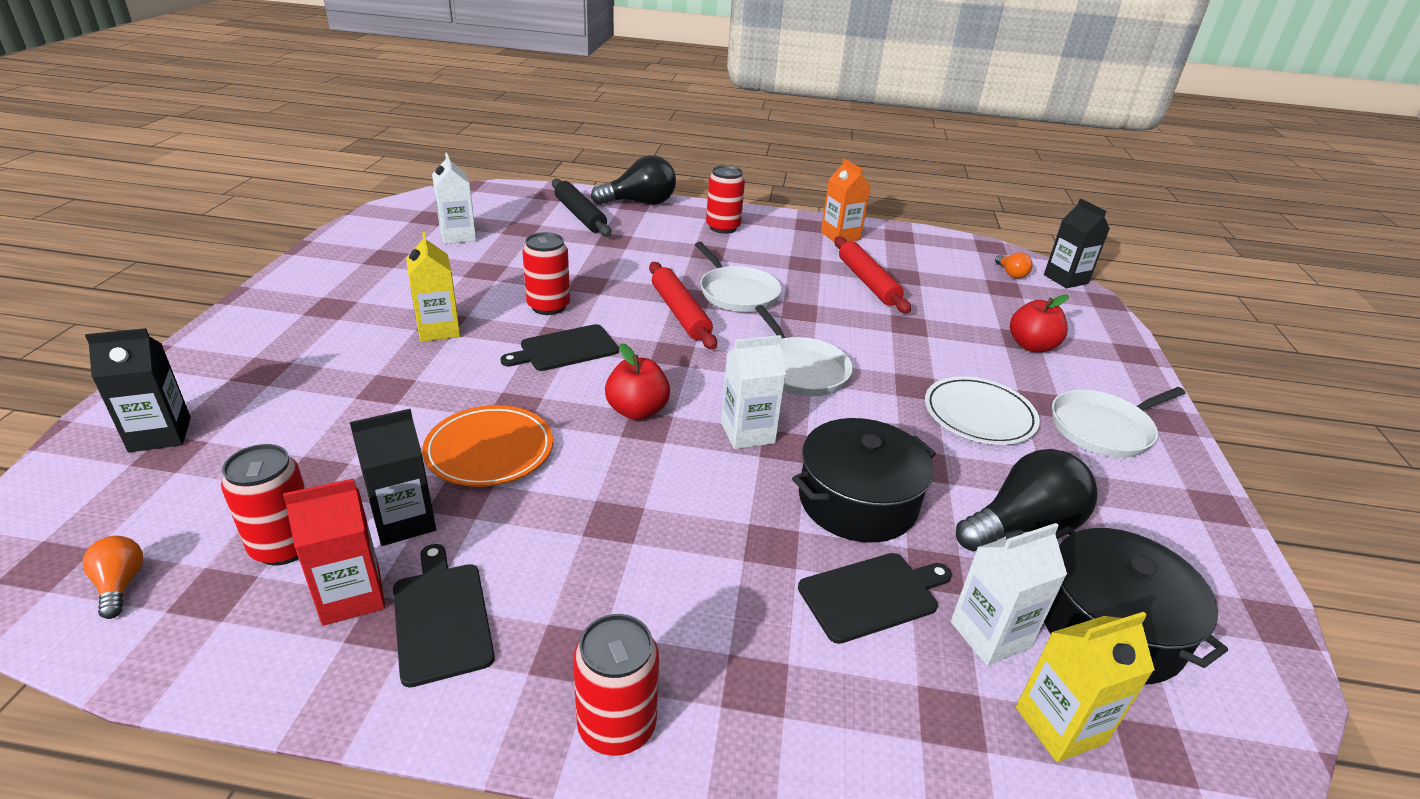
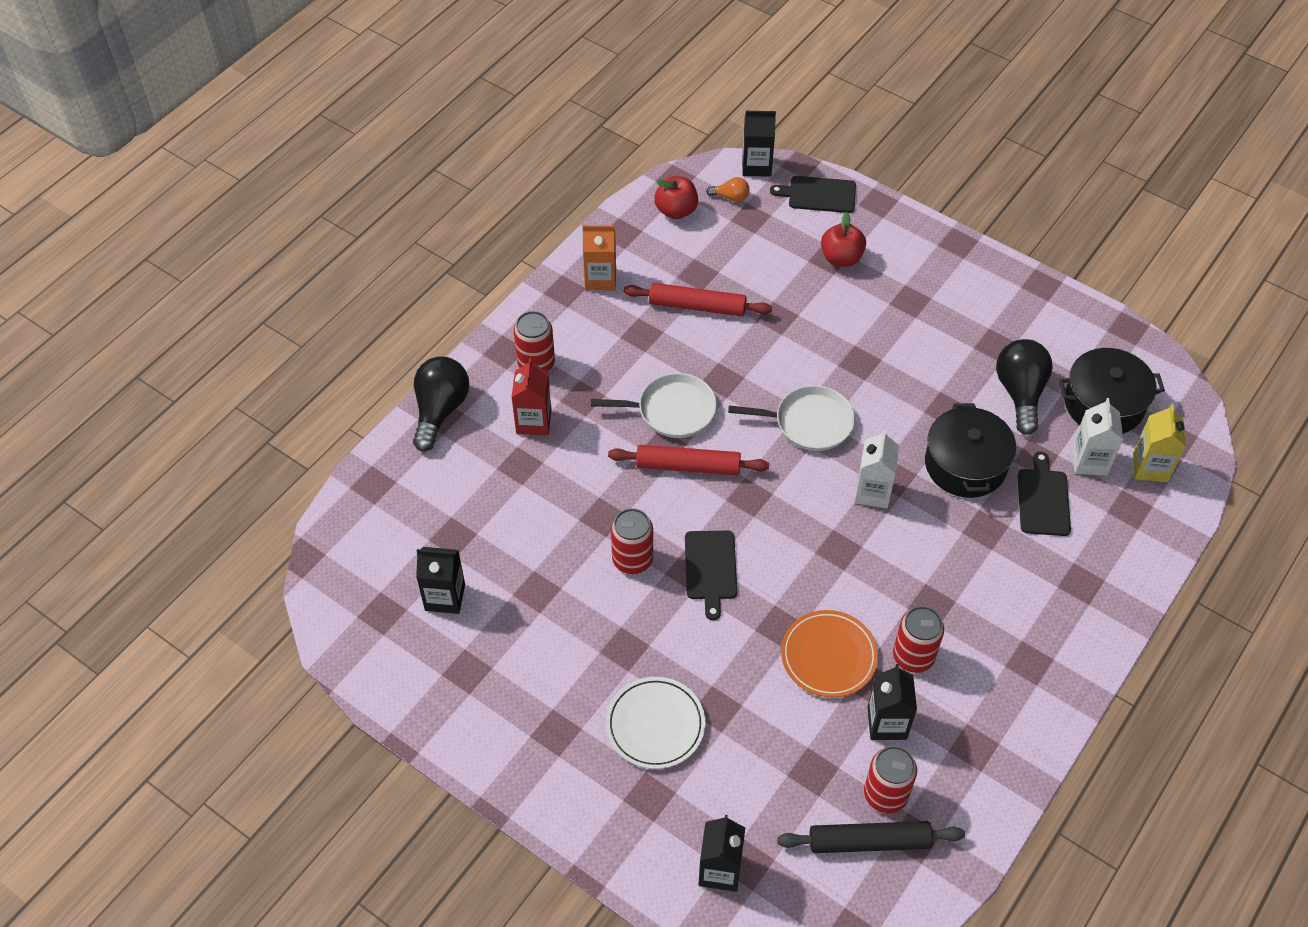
camera: 60 degrees left, 20 degrees up
orange light bulb [83,536,143,619] -> none
red carton [283,478,385,626] -> red carton moved to [511,358,551,435]
black cutting board [393,544,495,688] -> black cutting board moved to [770,176,856,213]
yellow carton [406,232,460,342] -> none
white carton [432,153,476,244] -> black carton [416,547,465,614]
black rolling pin [552,179,611,237] -> black rolling pin moved to [777,821,965,853]
red can [573,614,659,756] -> red can moved to [893,606,944,673]
red apple [605,343,670,420] -> red apple moved to [654,176,698,219]
white plate [925,376,1040,445] -> white plate moved to [606,677,705,769]
white pan [1052,387,1186,458] -> none

